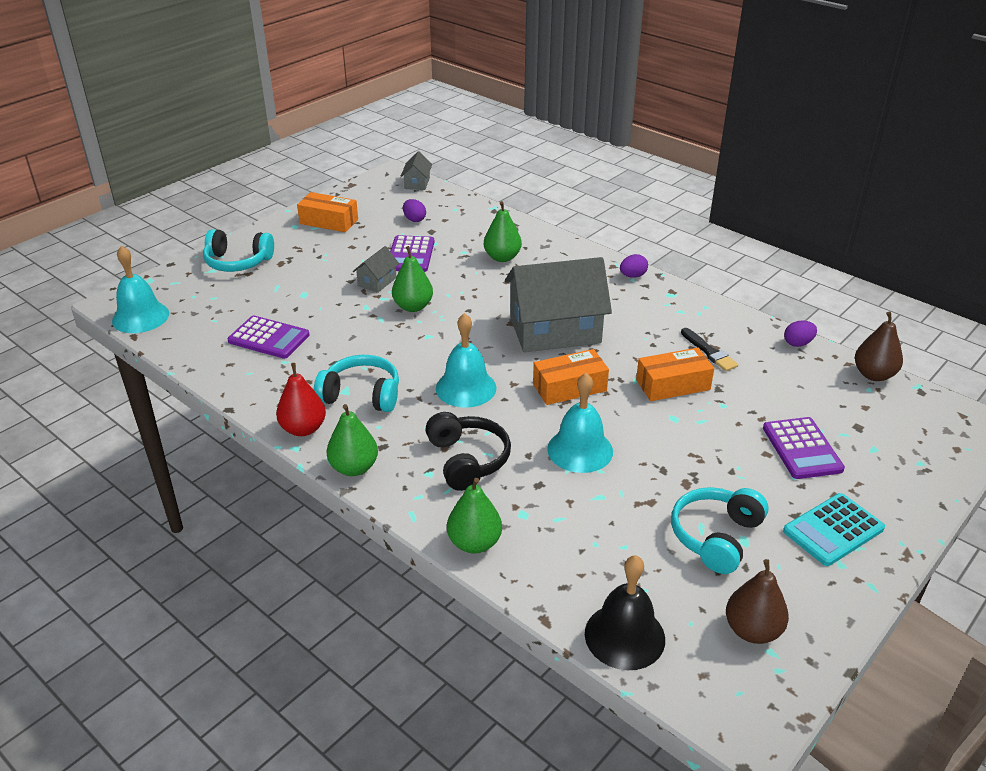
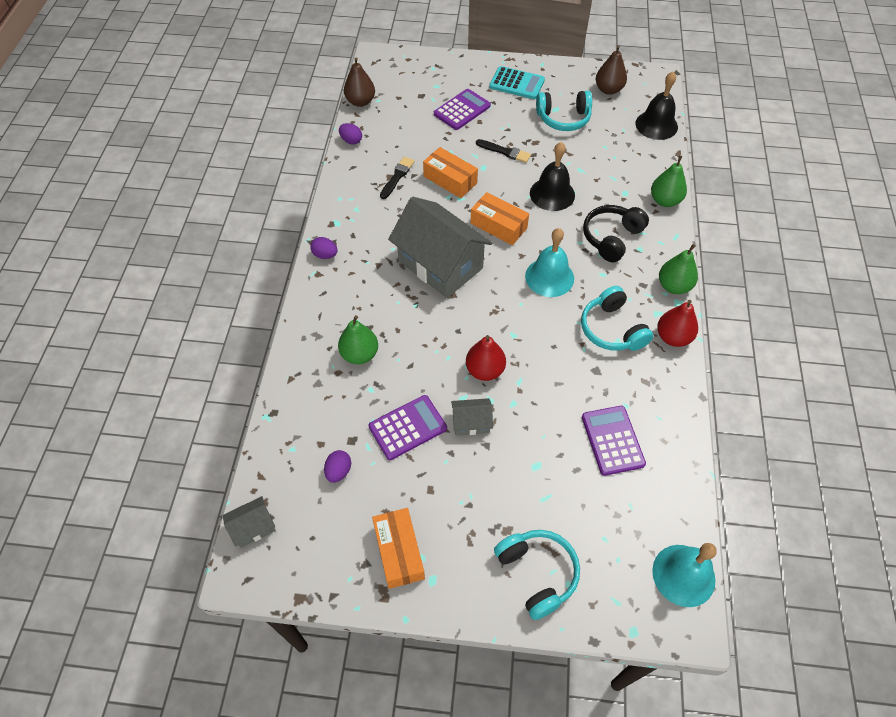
camera: 125 degrees left, 20 degrees up
green pear [392,246,433,312] -> red pear [466,335,506,381]
turquoise bell [547,373,613,473] -> black bell [530,142,575,211]
none -> black brush [476,139,531,163]

